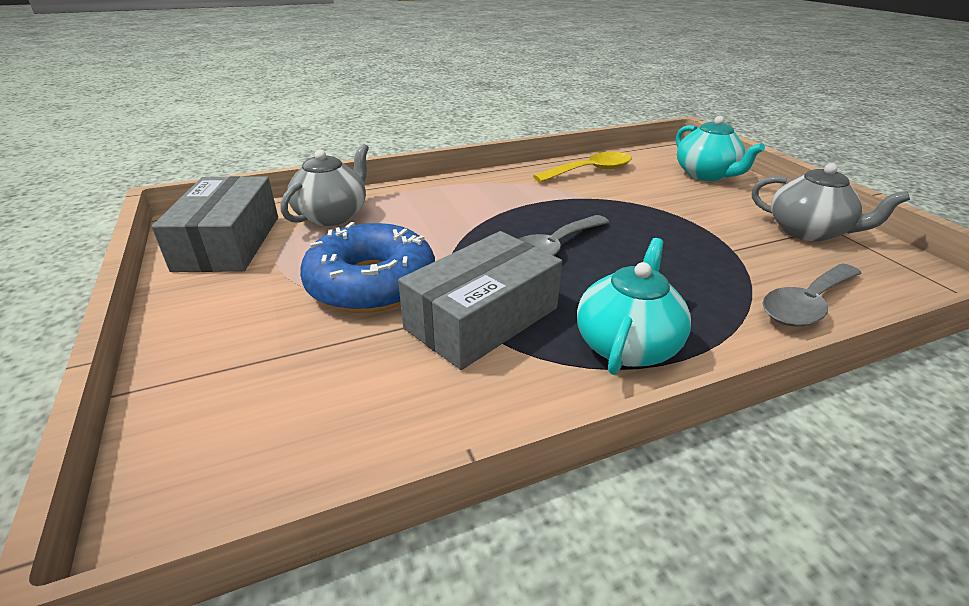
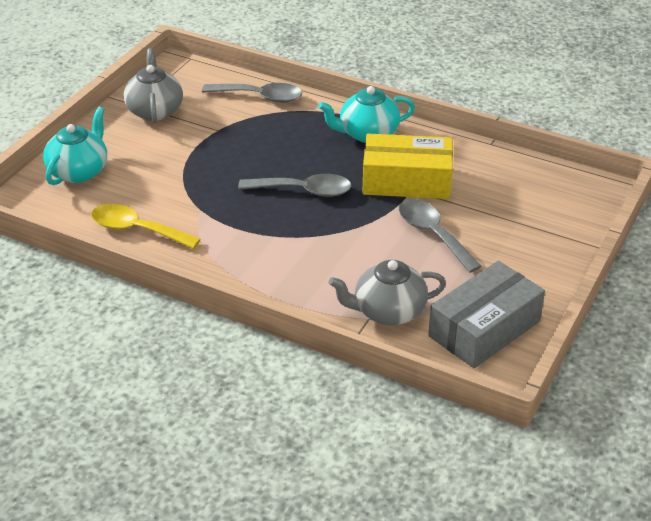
camera: 130 degrees left, 5 degrees up
blue donut [300,222,435,313] -> grey spoon [399,199,482,273]
grey box [398,231,562,370] -> yellow box [362,134,453,199]

